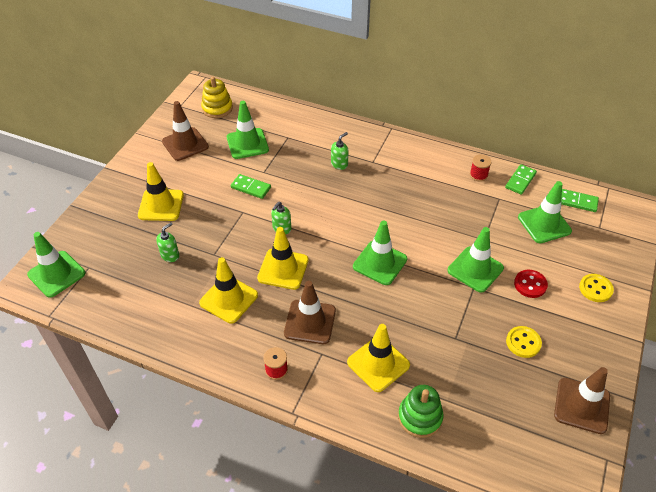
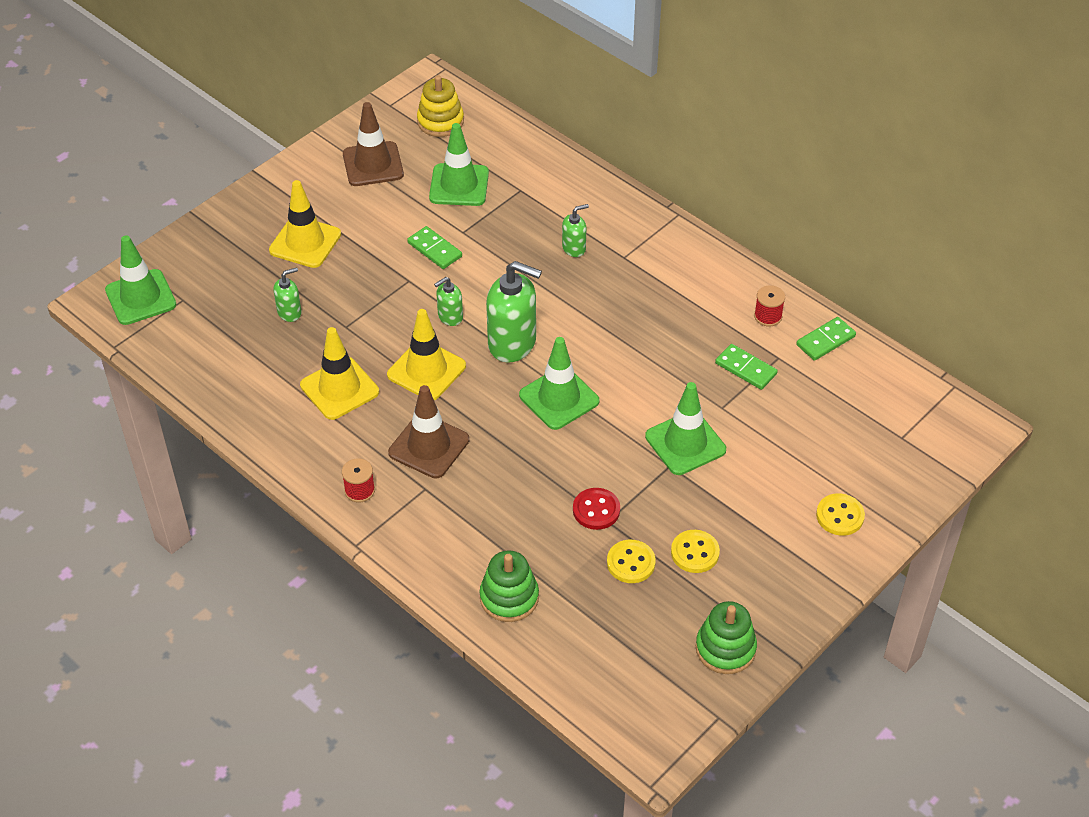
camera: 20 degrees right, 0 degrees up
yellow traffic cone [347,324,410,392] -> none
red button [514,270,548,298] -> red button moved to [573,488,620,530]
green traffic cone [518,181,572,243] -> none
brown traffic cone [554,367,610,434] -> green stacking toy [696,601,757,674]
green domino [561,189,599,212] -> green domino moved to [715,344,778,390]
none -> green soap dispenser [486,261,542,363]
none -> yellow button [607,540,656,583]

